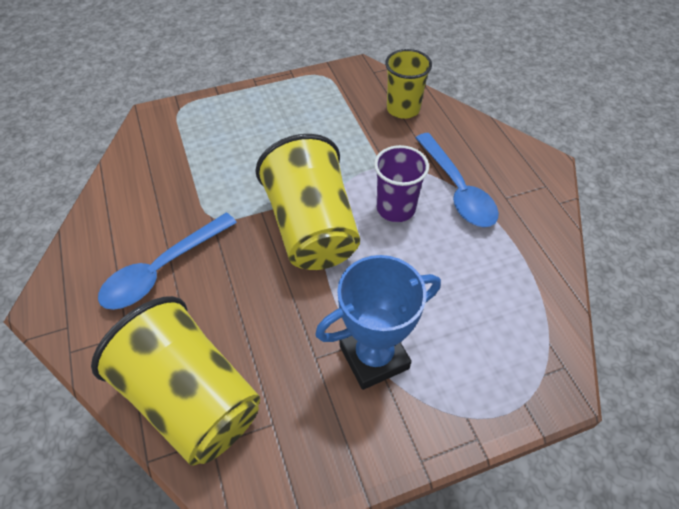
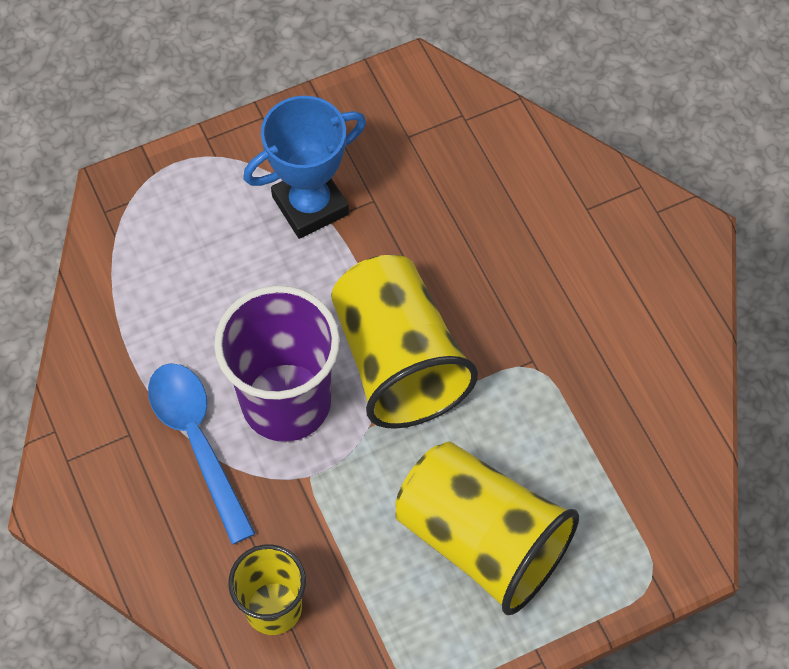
camera: 175 degrees right, 10 degrees up
yellow cup [91,296,260,465] -> yellow cup moved to [395,441,579,615]
blue spoon [98,213,237,310] -> none
purple cup [374,145,429,222] -> purple cup [214,286,340,442], size x1.66

